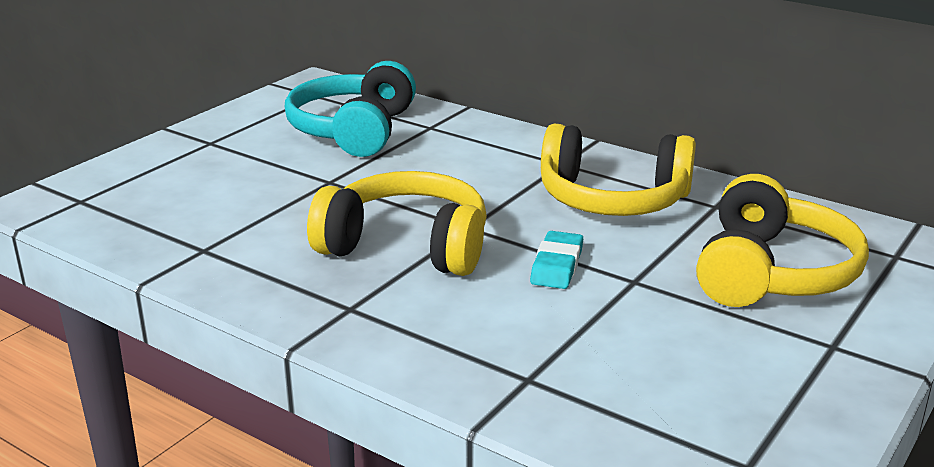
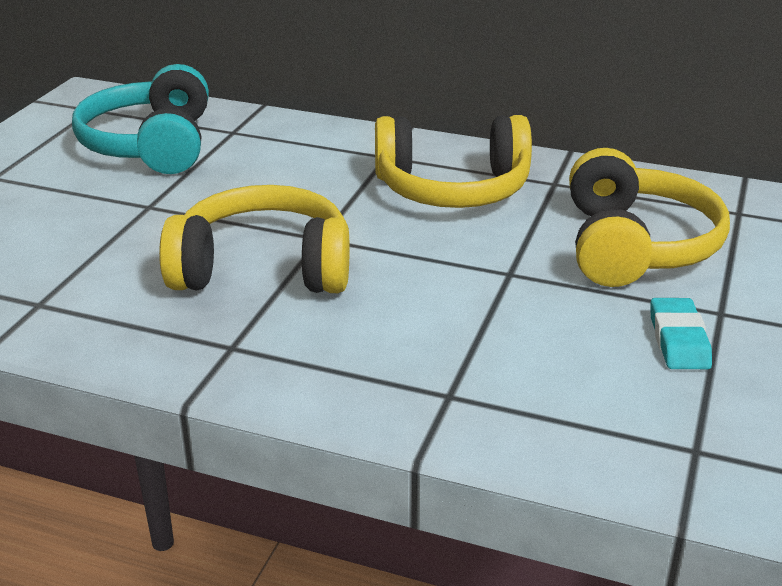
camera: 15 degrees left, 5 degrees up
turquoise eraser [530,231,583,289] -> turquoise eraser moved to [650,298,712,369]

